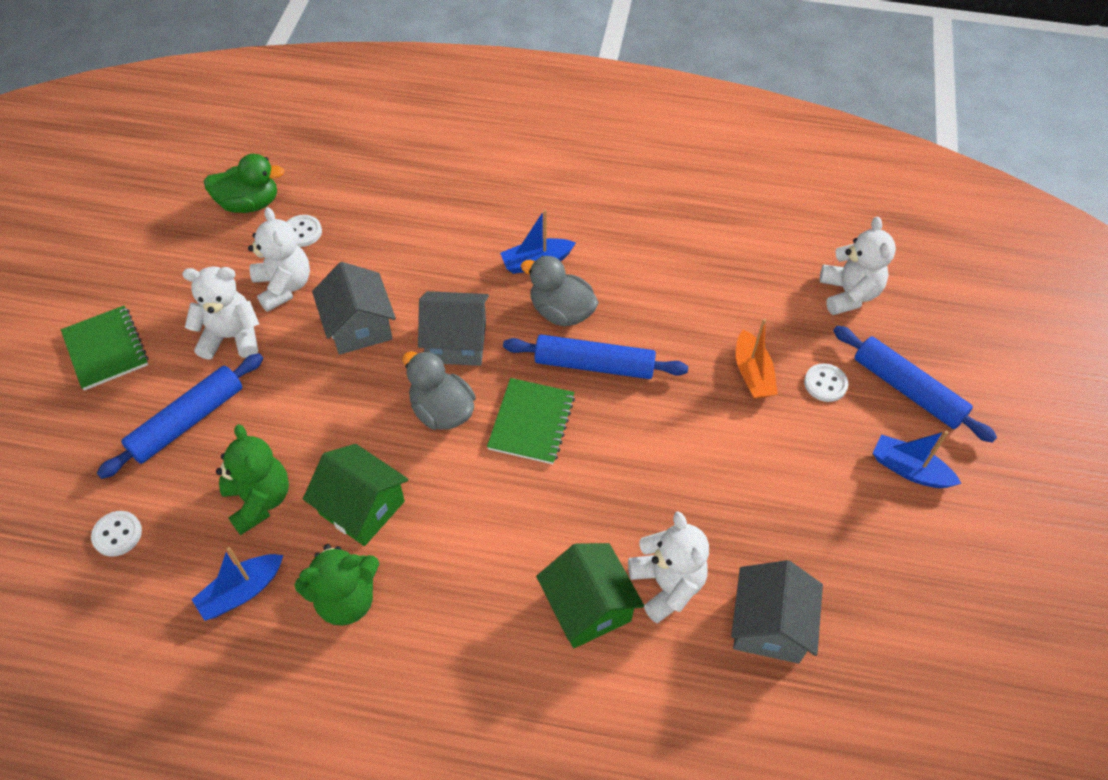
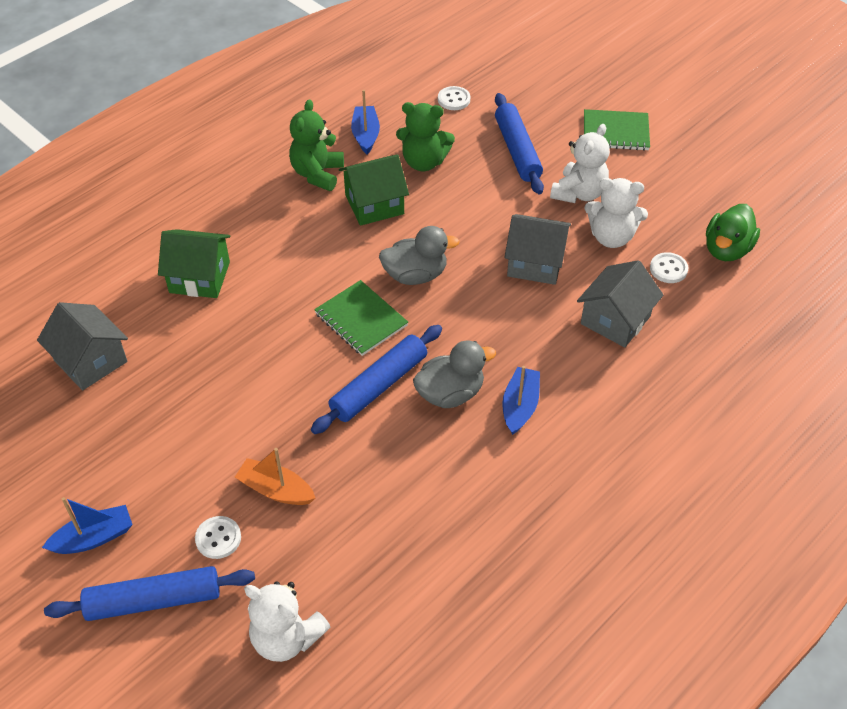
camera: 125 degrees right, 5 degrees down
grey house [418,291,489,366] -> grey house moved to [577,260,663,347]
white teddy bear [628,511,709,623] -> none

